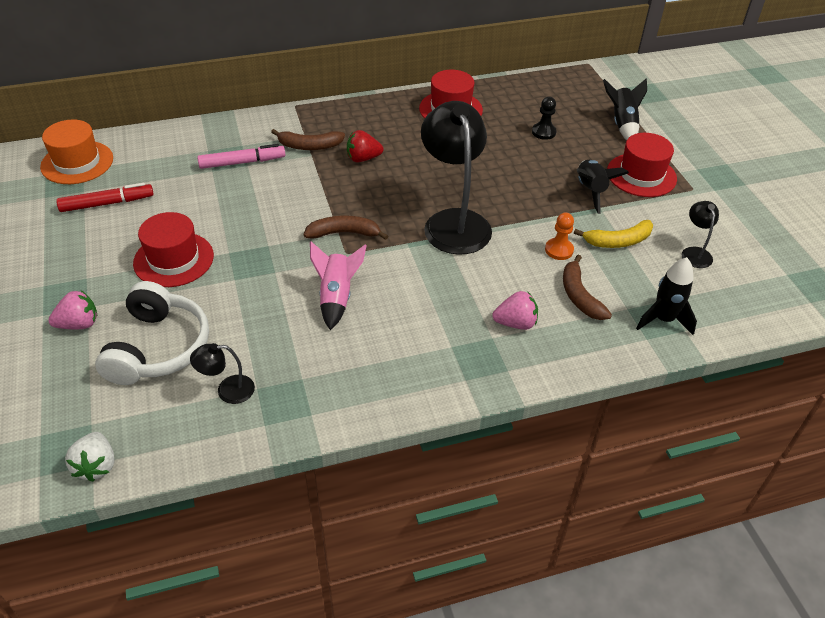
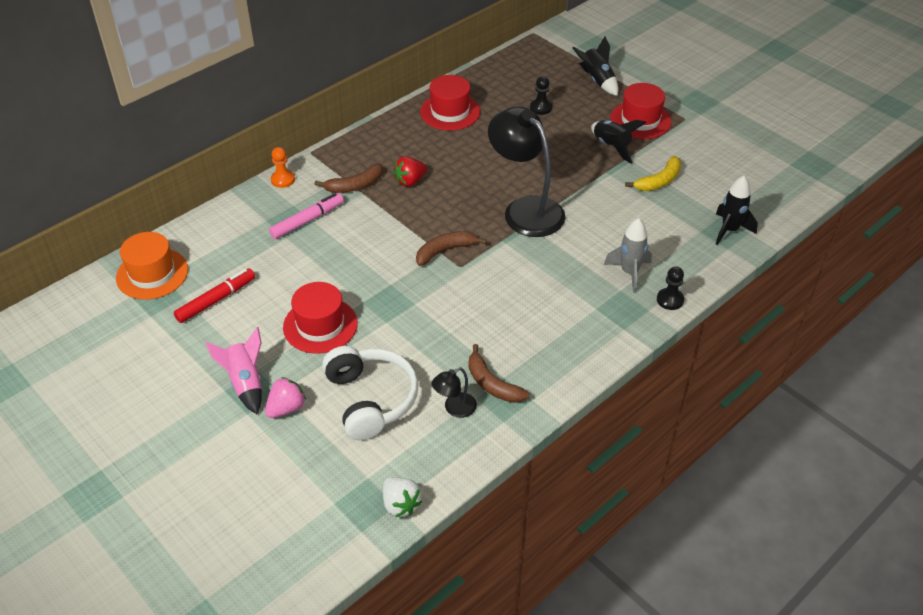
camera: 25 degrees left, 0 degrees up
pink rocket [310,242,367,330] -> pink rocket moved to [205,327,262,414]
pink strawberry [492,291,538,330] -> grey rocket [604,218,652,293]
orange pawn [545,213,574,260] -> orange pawn moved to [271,147,295,188]
brown banana [563,255,612,320] -> brown banana moved to [469,344,530,403]
black lamp [682,201,719,268] -> none
none -> black pawn [657,267,684,310]

